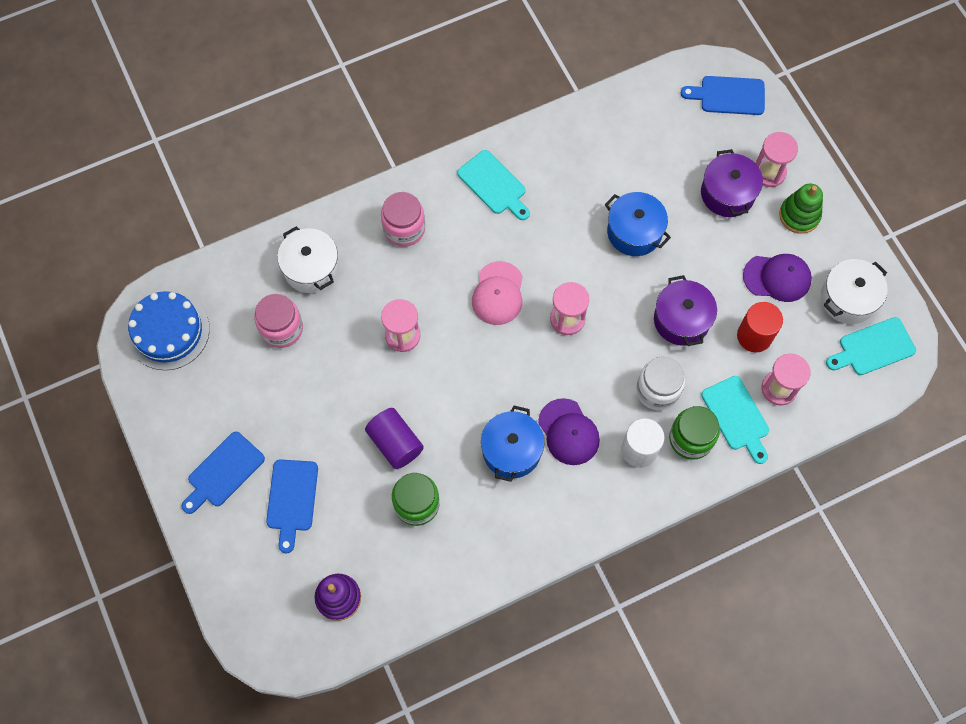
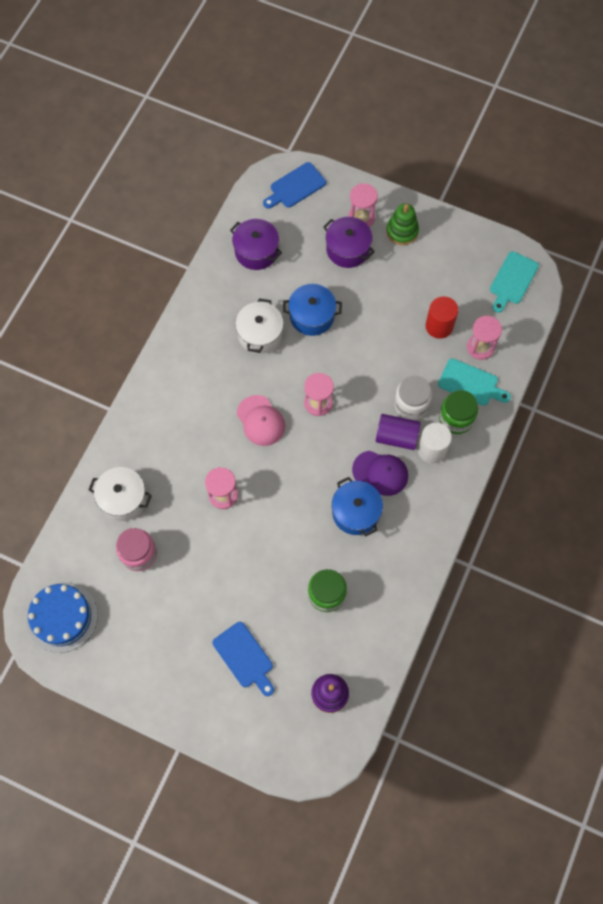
camera: 40 degrees left, 0 degrees up
blue cutting board [182,432,265,514] -> none
purple cylinder [365,408,424,469] -> purple cylinder moved to [376,414,421,450]
pink jar [381,192,425,247] -> none
turquoise cutting board [457,150,530,220] -> none
purple pot [654,275,717,346] -> purple pot moved to [230,219,282,270]
purple cap [743,254,812,302] -> none
white pot [821,259,888,324] -> white pot moved to [235,298,284,354]

